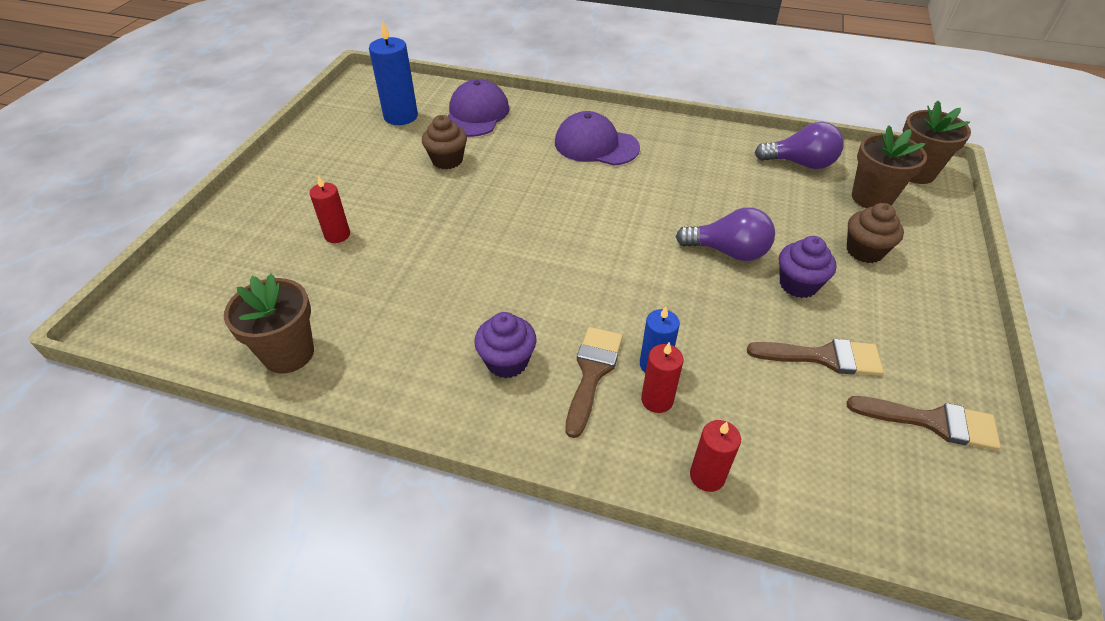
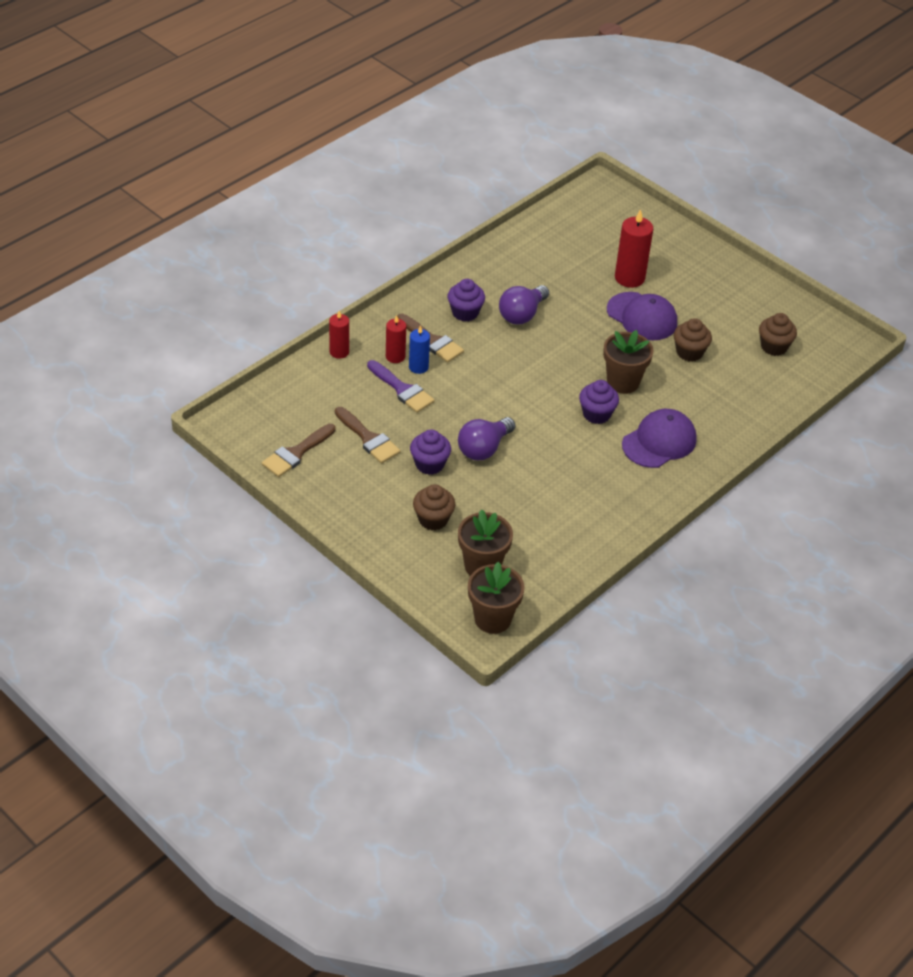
camera: 115 degrees right, 0 degrees up
brown flower pot [224,273,314,374] -> brown flower pot moved to [603,330,654,394]
red candle [309,175,350,243] -> red candle [615,209,653,288], size x1.63
blue candle [369,20,418,125] -> brown cupcake [759,313,797,356]
purple cap [448,79,509,137] -> purple cap moved to [607,292,677,341]
brown brush [747,339,884,376] -> brown brush turned 75 degrees counterclockwise [335,407,401,463]
purple light bulb [755,122,844,169] -> purple light bulb moved to [499,285,549,325]
none -> purple brush [367,360,435,413]
none -> purple cupcake [579,380,619,424]

